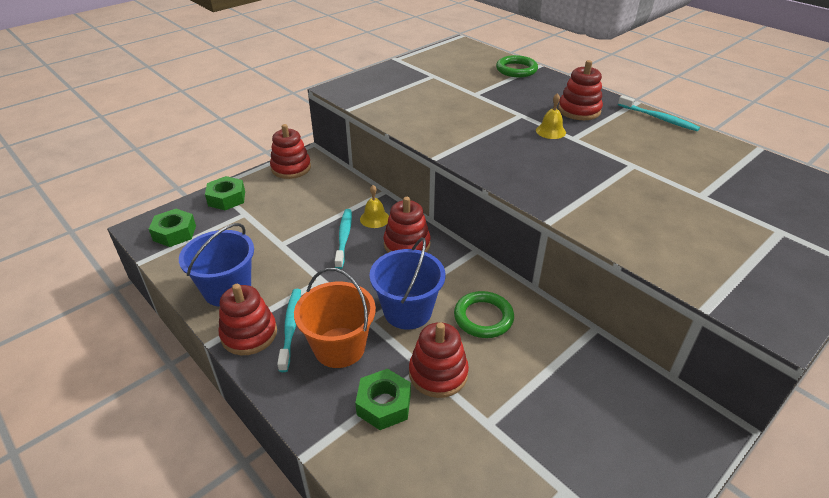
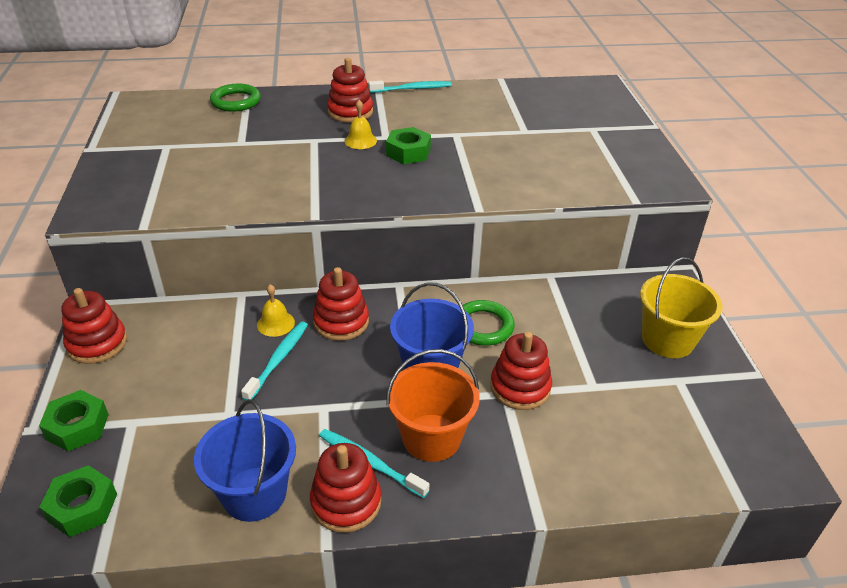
camera: 55 degrees left, 0 degrees up
turquoise toothbrush [335,209,352,269] -> turquoise toothbrush turned 75 degrees clockwise [241,321,308,401]
green nut [355,369,411,430] -> green nut moved to [386,127,431,164]
none -> yellow bucket [640,257,723,358]

